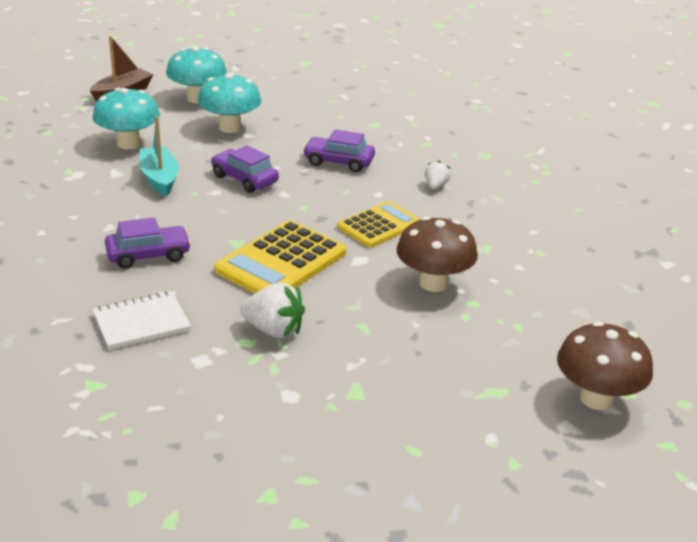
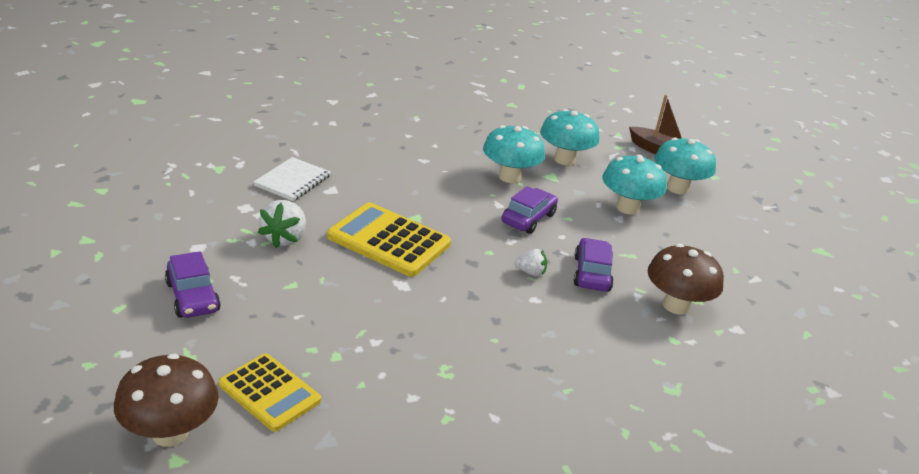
camera: 80 degrees right, 0 degrees up
white notebook [92,291,191,350] -> white notebook turned 60 degrees clockwise [254,157,331,201]
purple car [105,217,191,269] -> purple car moved to [165,251,221,318]
turquoise boat [139,116,179,197] -> turquoise mushroom [483,125,545,183]
yellow calculator [338,201,421,248] -> yellow calculator moved to [219,353,321,432]
brown mushroom [396,216,478,292] -> brown mushroom moved to [648,244,724,315]
white strawberry [425,160,450,189] -> white strawberry moved to [514,249,547,276]

